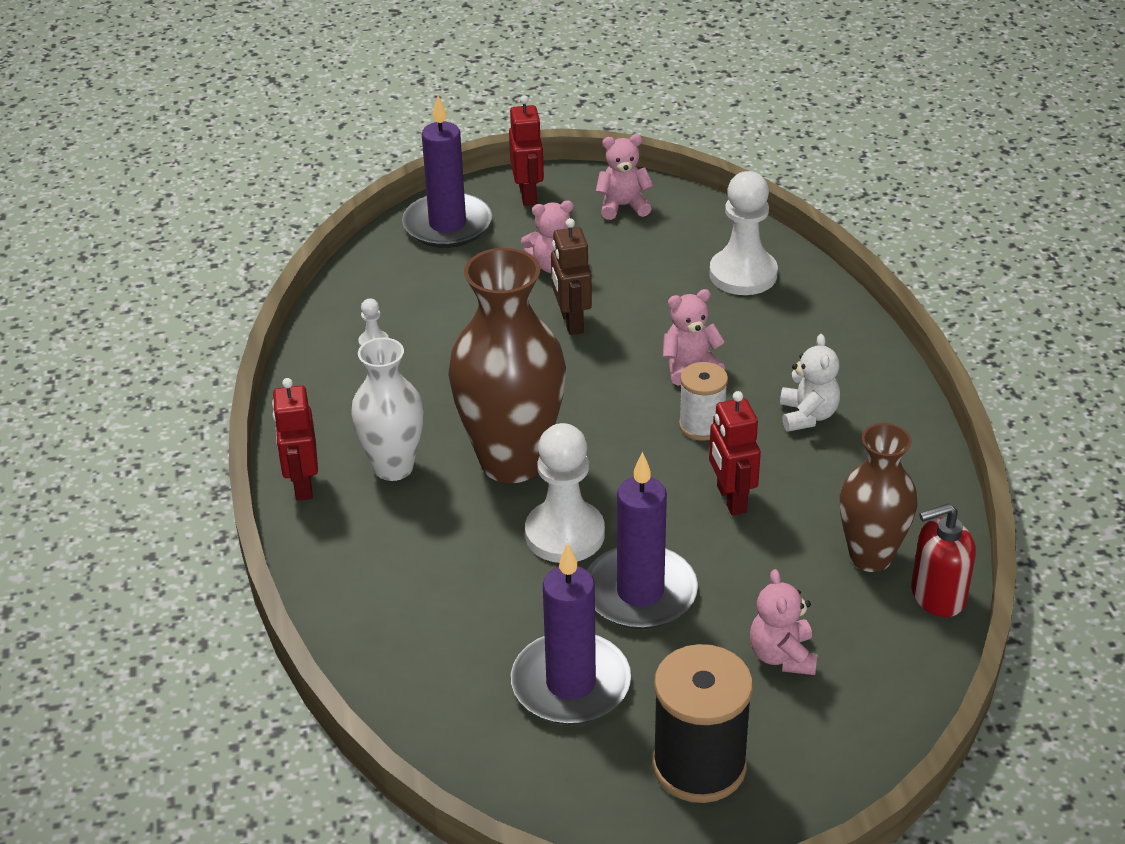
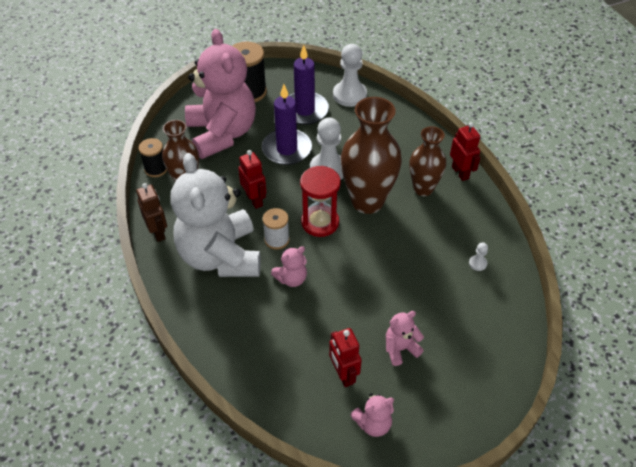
camera: 165 degrees right, 10 degrees up
white vase [351,338,424,481] -> brown vase [409,126,446,196]
purple candle [402,95,492,248] -> none
red robot [509,95,544,206] -> red robot moved to [329,328,362,387]
brown robot [551,218,592,335] -> brown robot moved to [136,183,167,242]
white pawn [709,171,778,295] -> white pawn moved to [333,44,367,107]
pink teddy bear [750,569,818,675] -> pink teddy bear [185,29,256,159], size x2.49
white teddy bear [780,334,840,432] -> white teddy bear [171,153,261,277], size x2.49
red soap dispenser [911,503,976,617] -> black spool [139,138,167,177]
none -> red hourglass [300,166,341,237]

